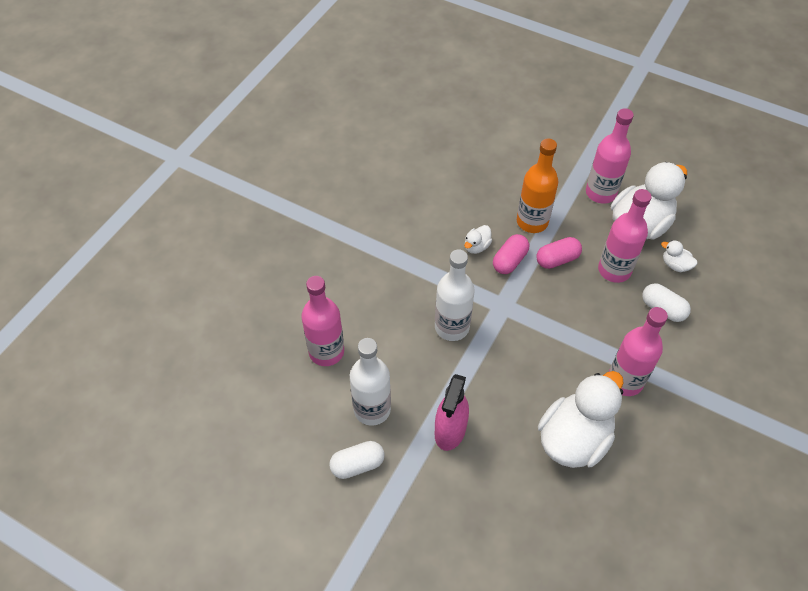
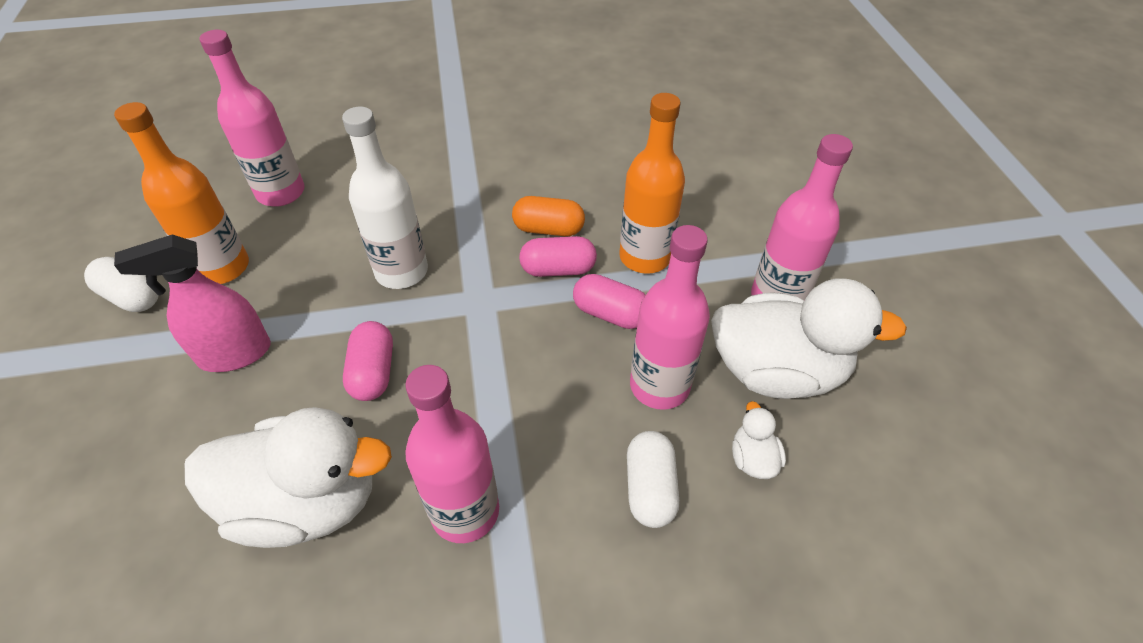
camera: 50 degrees right, 5 degrees down
white bottle [350,338,391,426] -> orange bottle [114,102,249,284]
white duck [464,225,492,254] -> orange capsule [512,196,585,236]
none -> pink capsule [343,321,393,401]

